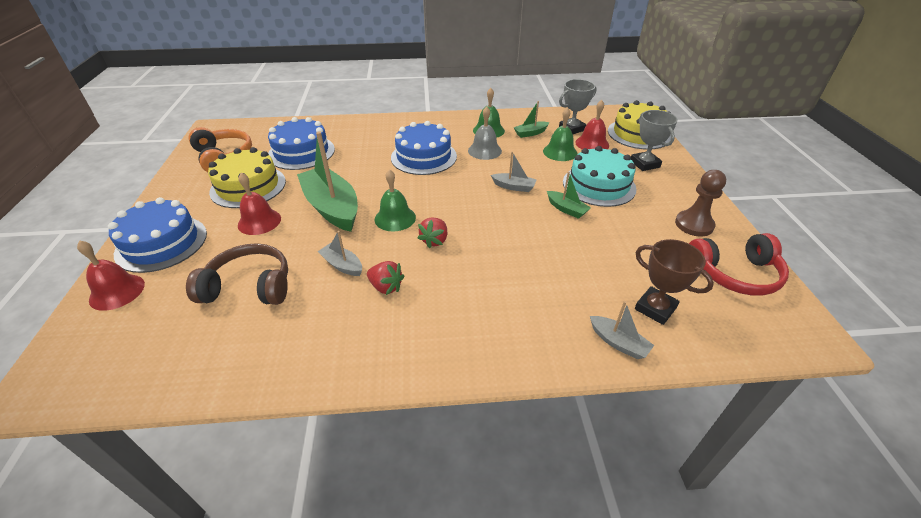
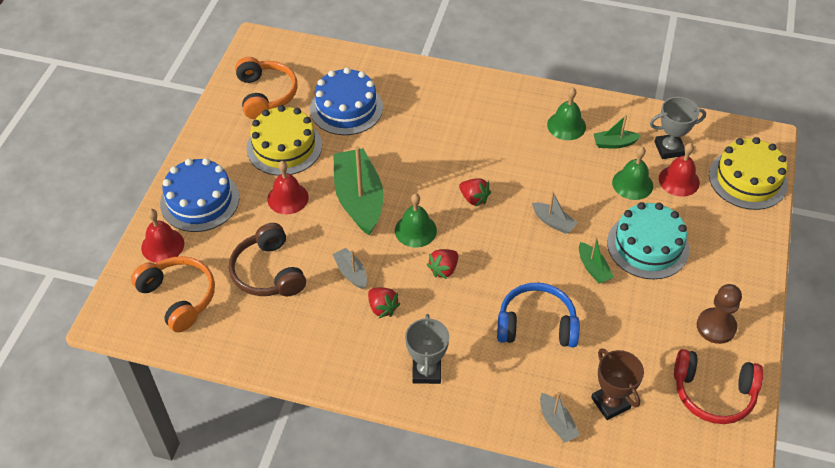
camera: 20 degrees right, 10 degrees up
brown headphones [186,243,288,305] -> brown headphones turned 135 degrees counterclockwise [229,223,306,296]
blue cake [391,121,457,175] -> none
grey bell [468,106,502,160] -> none
grey trophy [631,110,678,171] -> grey trophy moved to [405,314,449,384]
none -> orange headphones [131,256,215,333]
none -> red strawberry [459,178,491,207]
none -> blue headphones [497,283,580,347]

